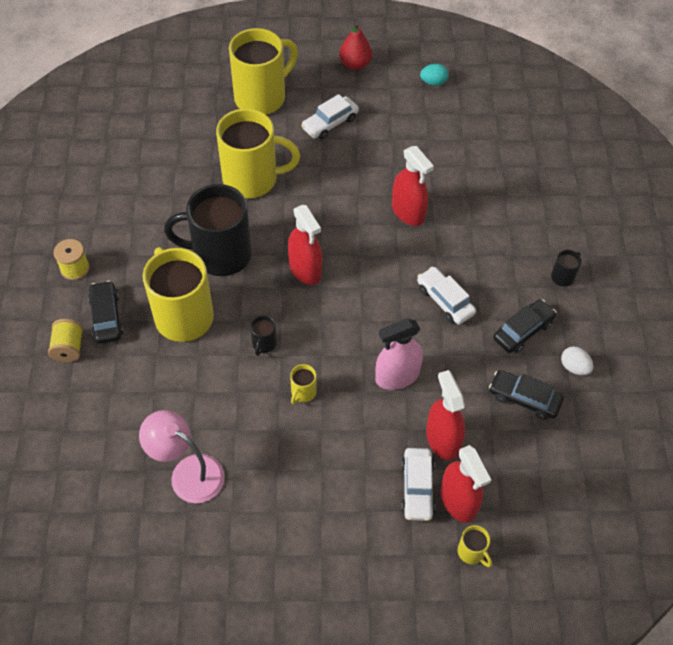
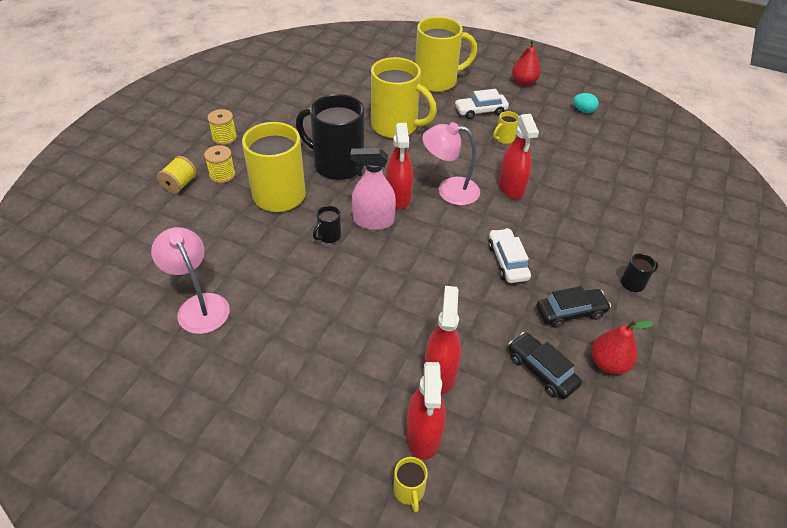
camera: 25 degrees right, 10 degrees down
black car [88,280,123,344] -> yellow spool [204,145,236,183]
yellow mug [290,364,317,404] -> yellow mug moved to [493,111,519,144]
pink spray bottle [375,319,423,390] -> pink spray bottle moved to [350,148,396,230]
white car [401,448,435,521] -> none
white egg [561,346,594,375] -> red pear [592,320,654,374]
none -> pink lamp [423,122,480,205]

